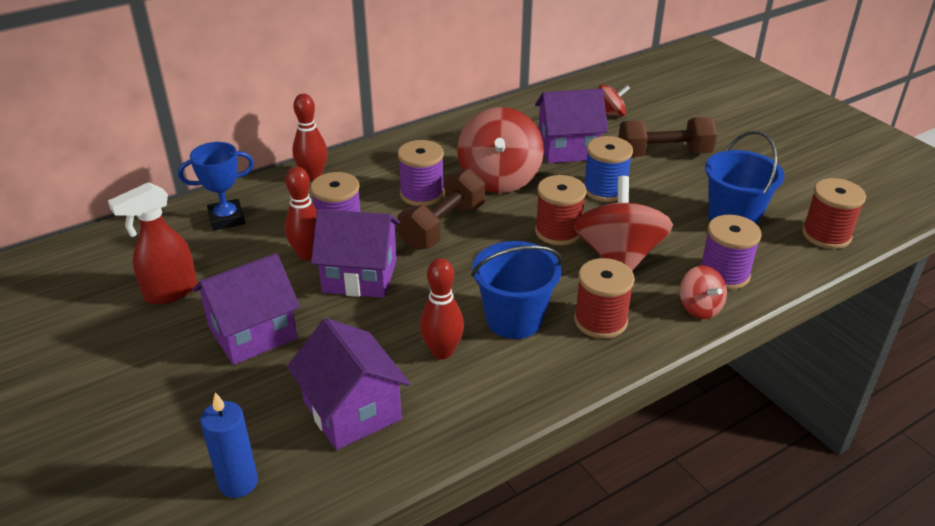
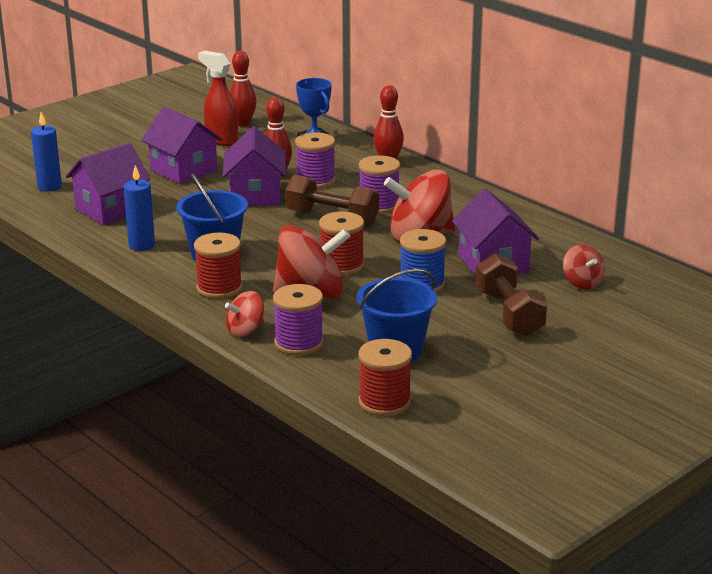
camera: 80 degrees right, 10 degrees down
red bowling pin [420,258,464,359] -> red bowling pin moved to [230,51,257,126]
none -> blue candle [124,165,155,251]

